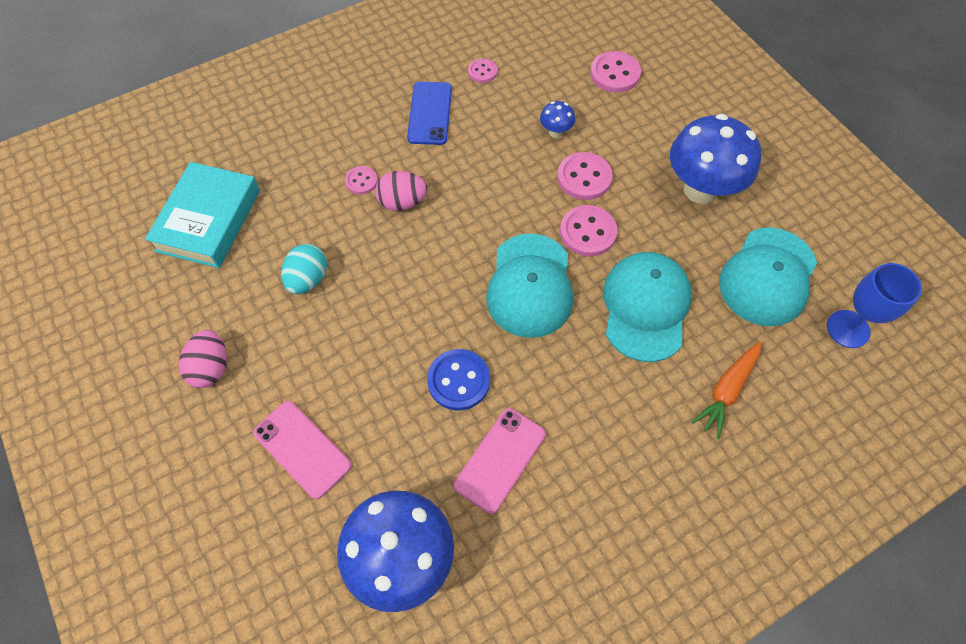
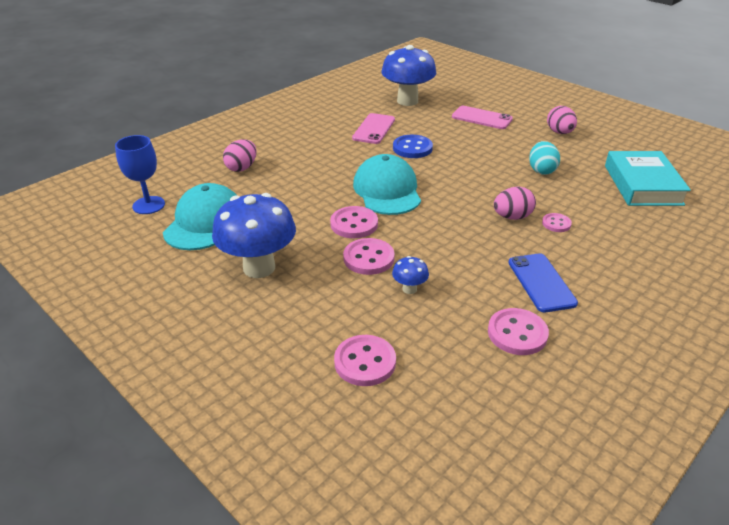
camera: 165 degrees right, 25 degrees down
pink button [468,58,497,83] -> pink button [488,308,549,355], size x1.69
turquoise cap [603,252,692,362] -> none
orange carrot [691,341,762,439] -> pink egg [223,139,256,172]

